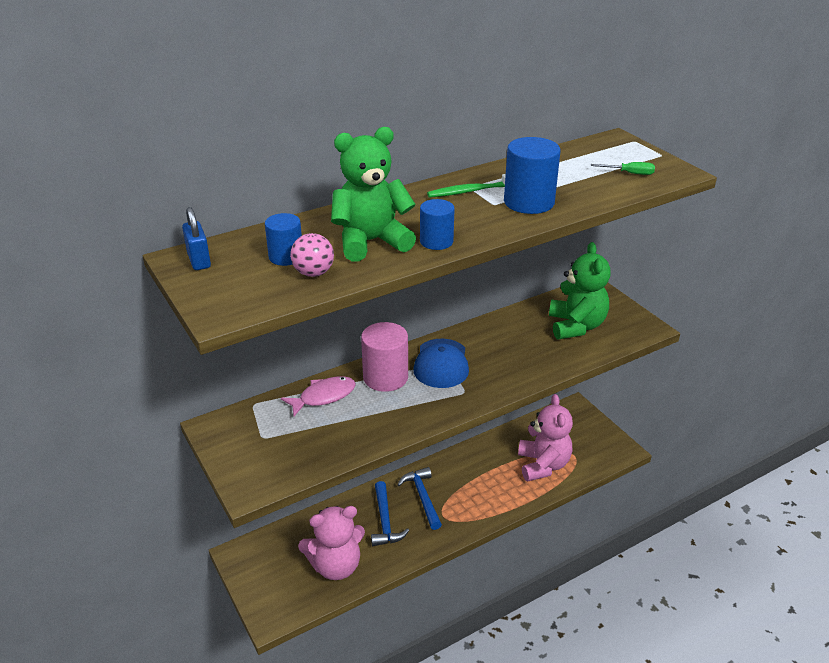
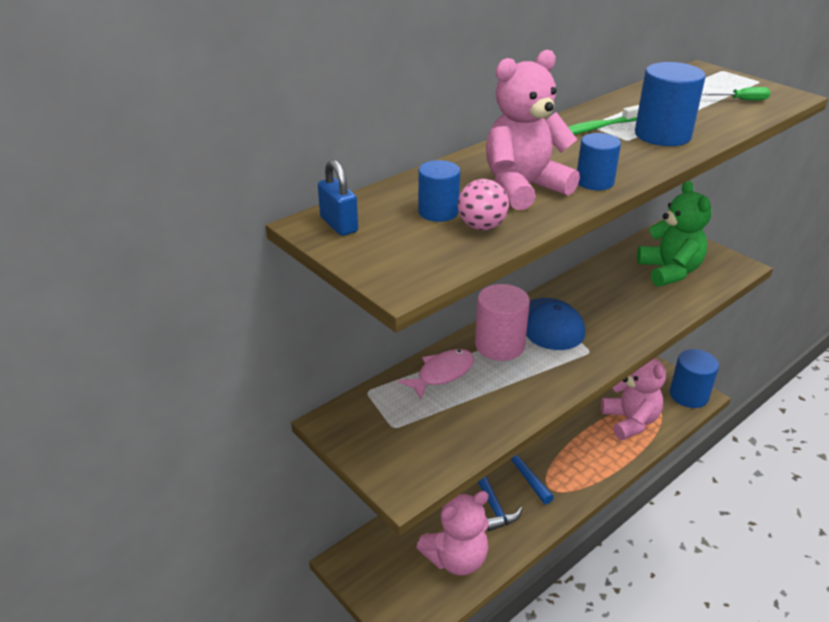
camera: 10 degrees left, 0 degrees up
green teddy bear [331,127,416,262] -> pink teddy bear [486,50,580,210]
none -> blue cylinder [670,349,719,408]

